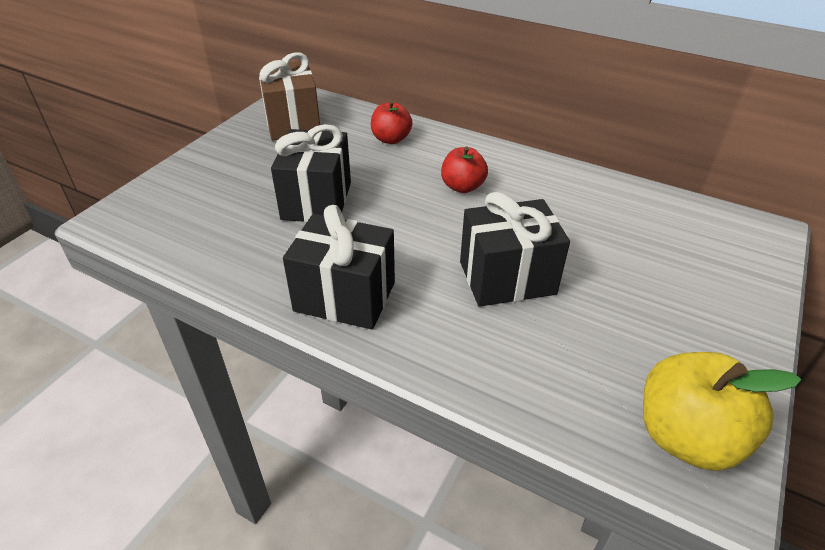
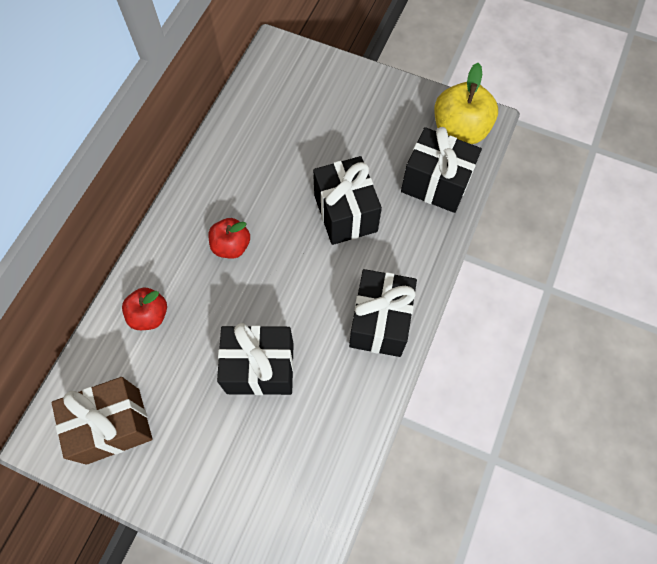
camera: 95 degrees left, 25 degrees up
none -> black gift [401,127,482,213]

